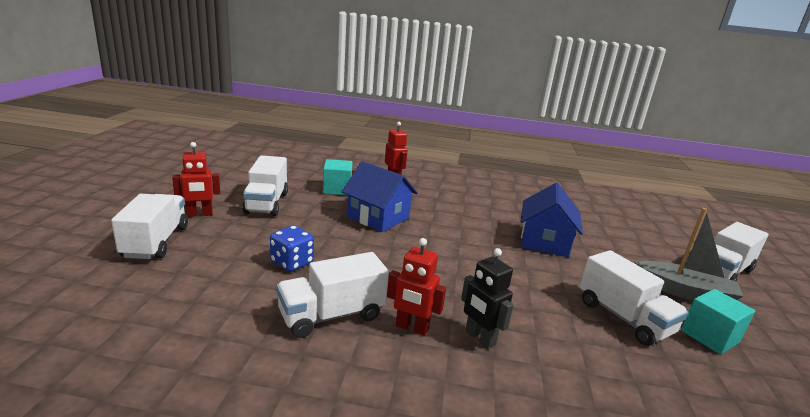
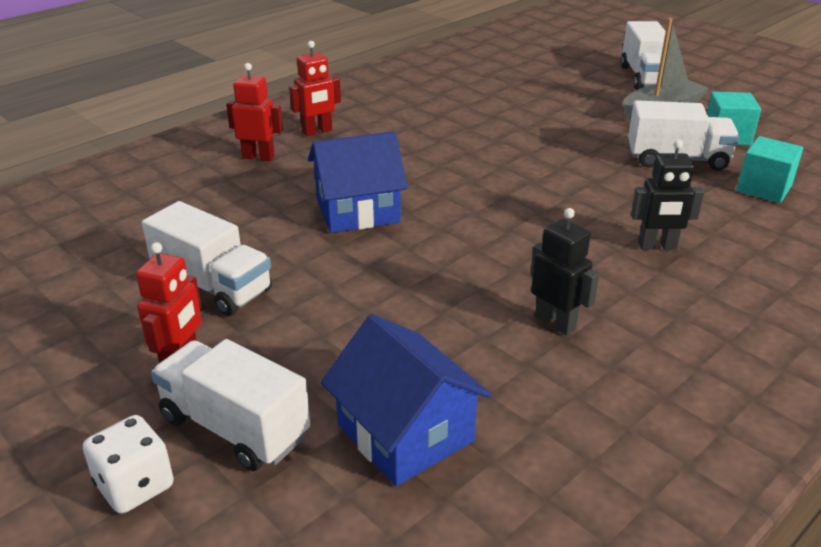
camera: 50 degrees left, 10 degrees up
blue dice [270,225,314,272] -> none
white truck [276,252,389,338] -> black robot [530,208,599,335]
turquoise cube [323,159,353,195] -> turquoise cube moved to [736,136,803,203]
red robot [387,238,446,336] -> red robot moved to [289,41,341,136]
blue house [520,183,583,257] -> blue house moved to [321,314,492,486]
none -> white dice [83,415,174,514]

